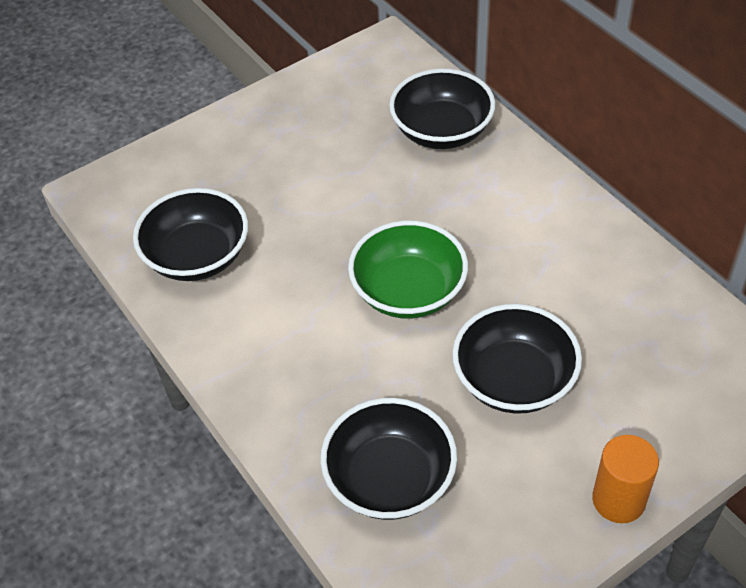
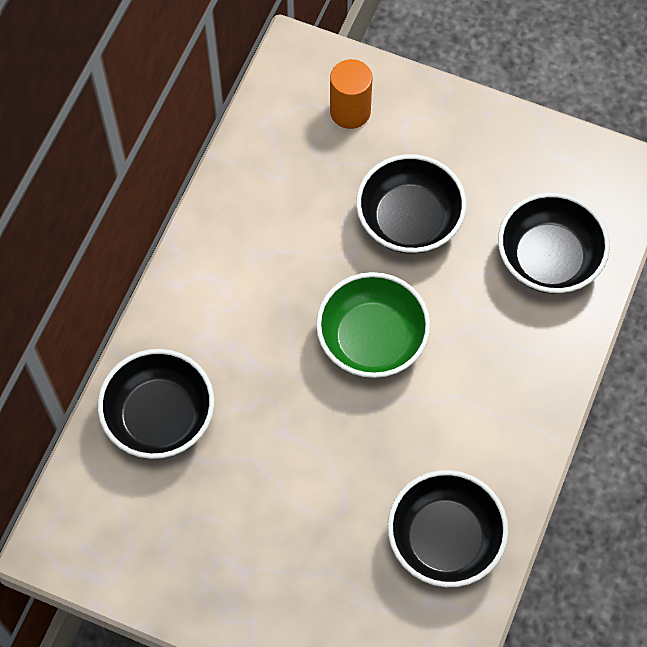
camera: 125 degrees left, 15 degrees up
orange cylinder [592,435,659,523] -> orange cylinder moved to [330,59,373,129]

